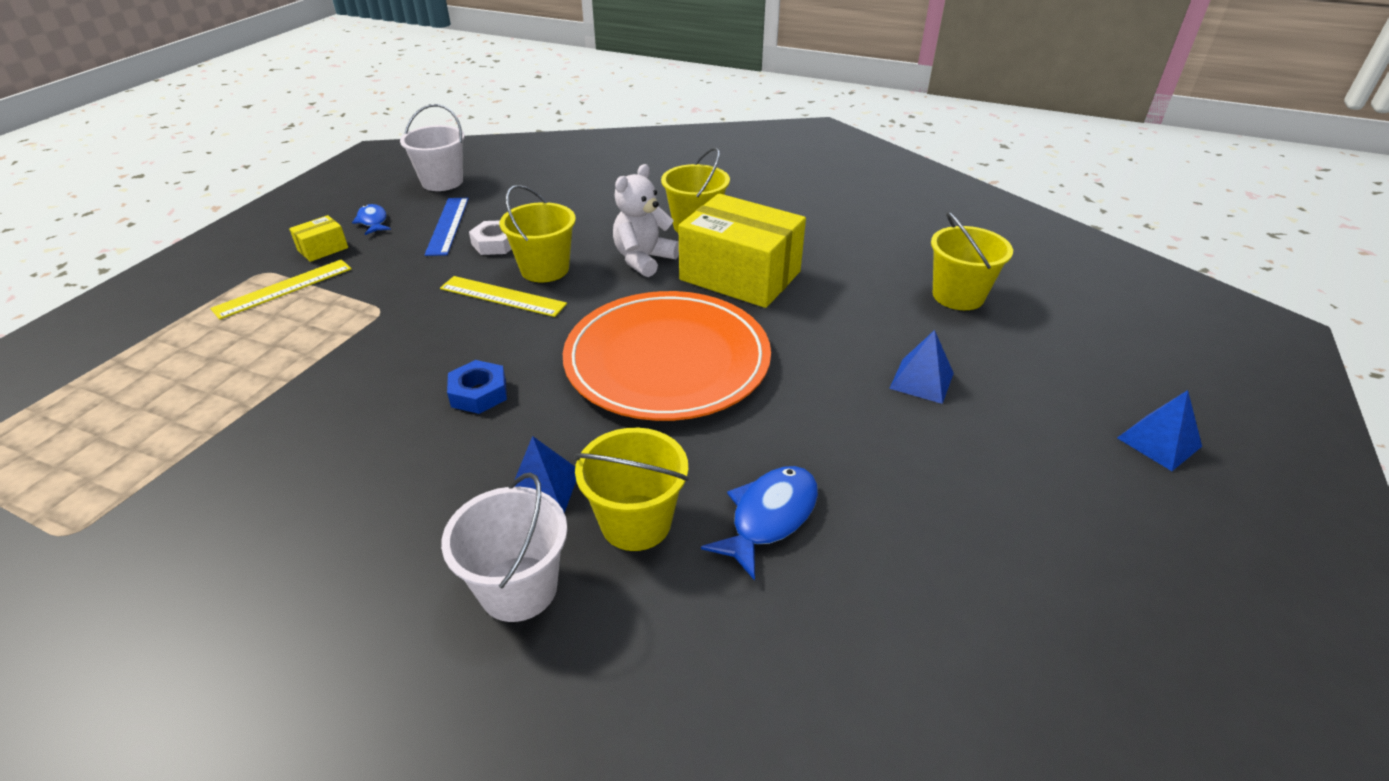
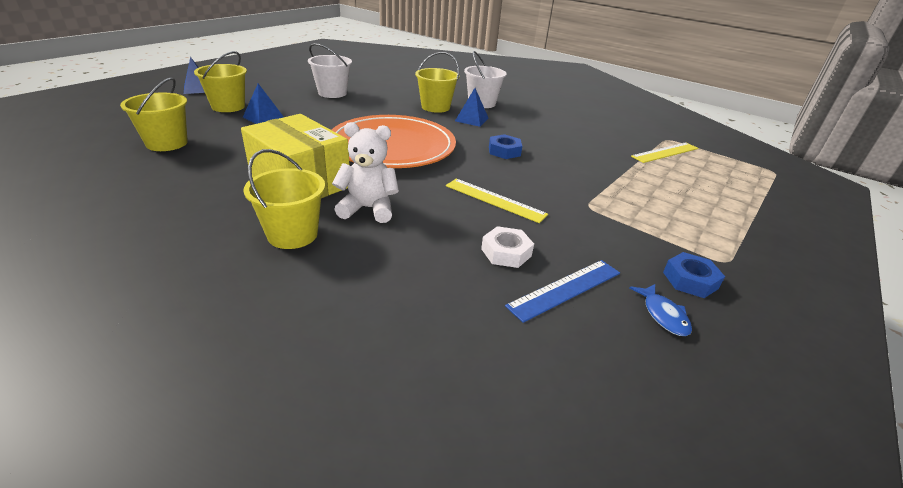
camera: 170 degrees left, 5 degrees down
yellow ruler [210,259,352,320] -> yellow ruler moved to [631,142,698,163]
yellow box [289,215,348,262] -> blue nut [663,252,725,298]
white bucket [400,104,465,191] -> white bucket moved to [308,43,352,98]
blue ruler [424,198,469,256] -> blue ruler turned 45 degrees clockwise [505,260,620,323]
yellow bucket [500,185,576,282] -> yellow bucket moved to [194,51,247,112]
white teddy bear [613,164,679,277] -> white teddy bear turned 135 degrees counterclockwise [332,122,399,223]
blue fish [701,466,818,581] -> none

